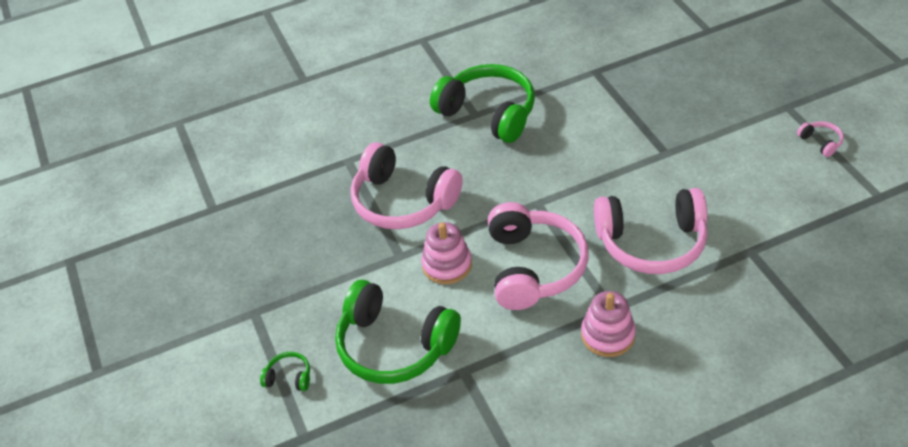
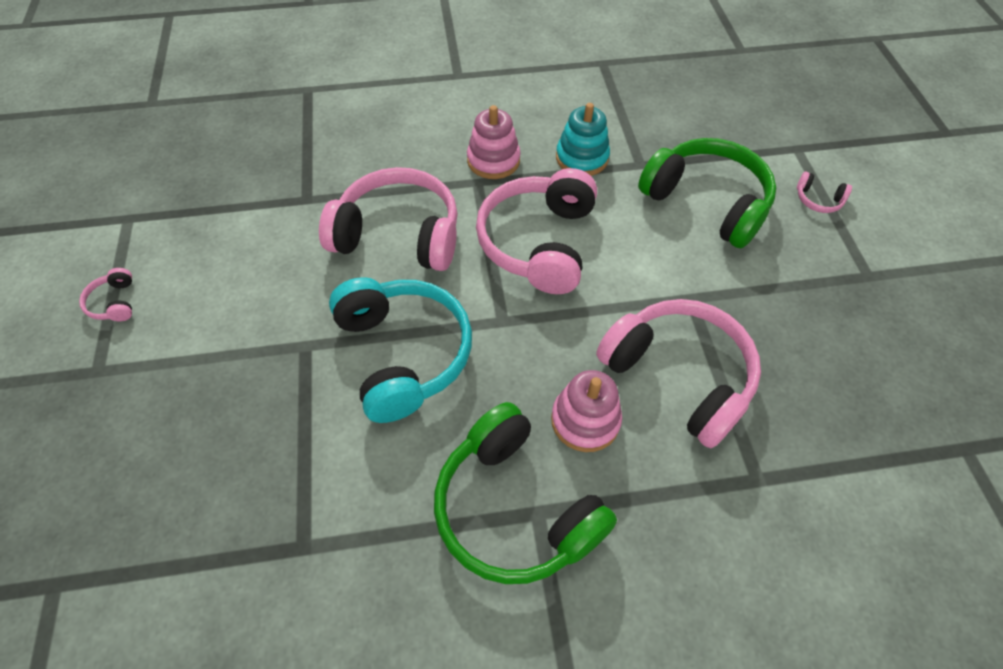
camera: 170 degrees left, 10 degrees up
green headphones [260,352,310,391] -> pink headphones [797,172,852,213]
pink stacking toy [421,222,472,284] -> pink stacking toy moved to [551,370,622,452]
none -> turquoise headphones [329,277,472,423]
none -> turquoise stacking toy [556,103,610,176]

